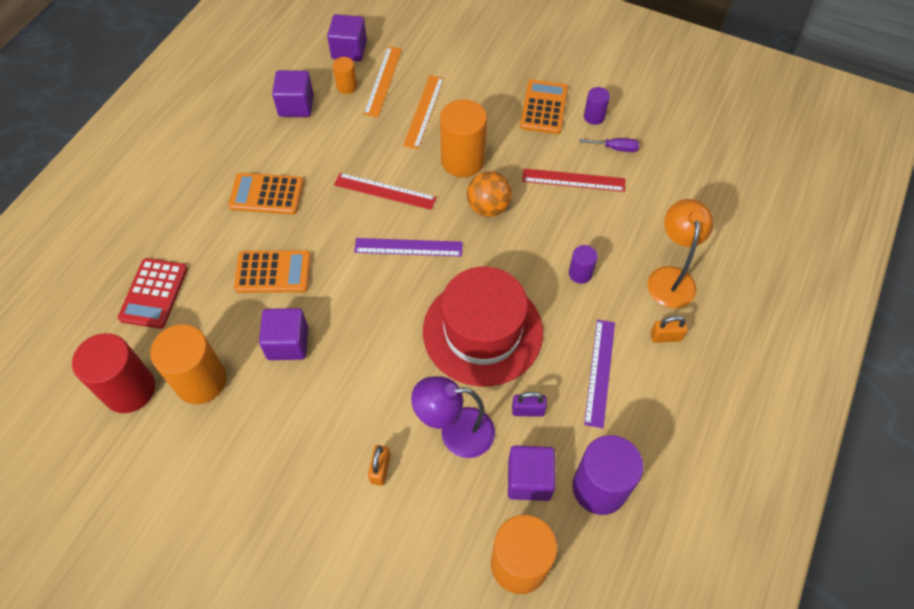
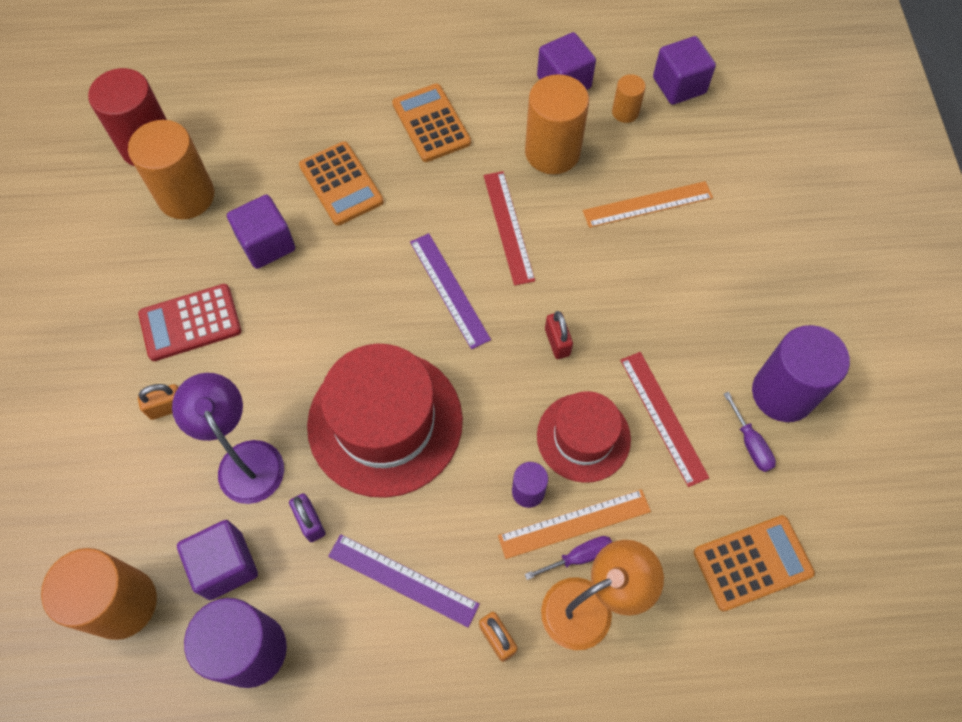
camera: 60 degrees right, 5 degrees up
red calculator [118,258,188,329] -> red calculator moved to [138,284,241,361]
orange ruler [363,46,402,117] -> orange ruler moved to [498,489,651,559]
orange cylinder [440,99,487,177] -> orange cylinder moved to [525,74,589,174]
orange ball [467,171,512,217] -> red padlock [545,311,573,359]
orange calculator [520,80,568,134] -> orange calculator moved to [694,515,815,611]
purple cylinder [584,87,610,125] -> purple cylinder [752,325,850,422], size x2.00
purple ruler [584,320,615,428] -> purple ruler turned 45 degrees clockwise [328,534,480,628]
none -> purple screwdriver [525,536,612,580]
none -> red hat [537,391,631,483]

